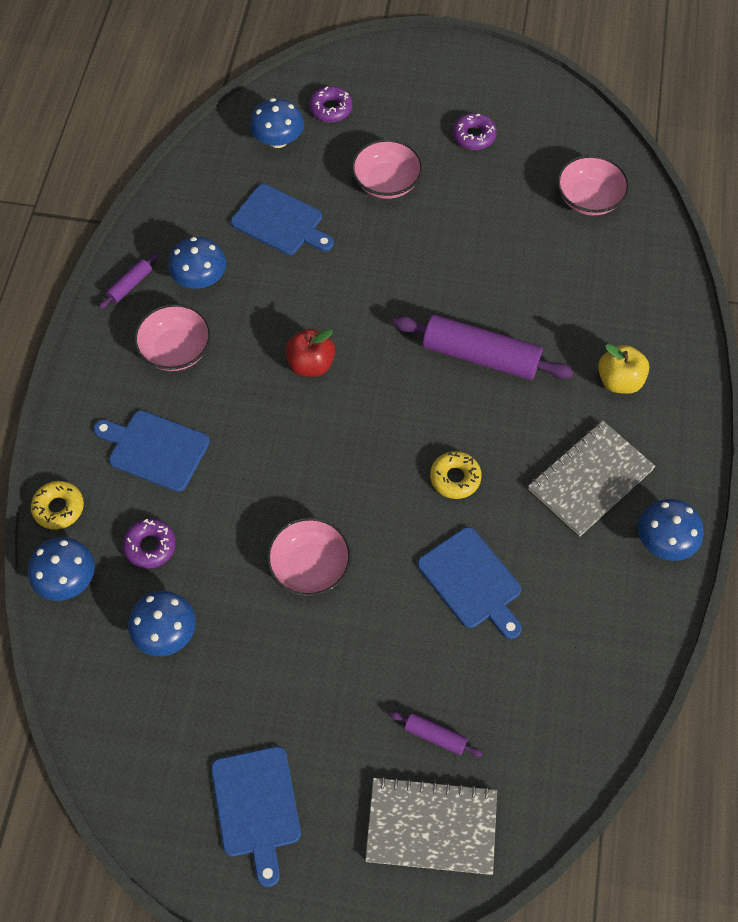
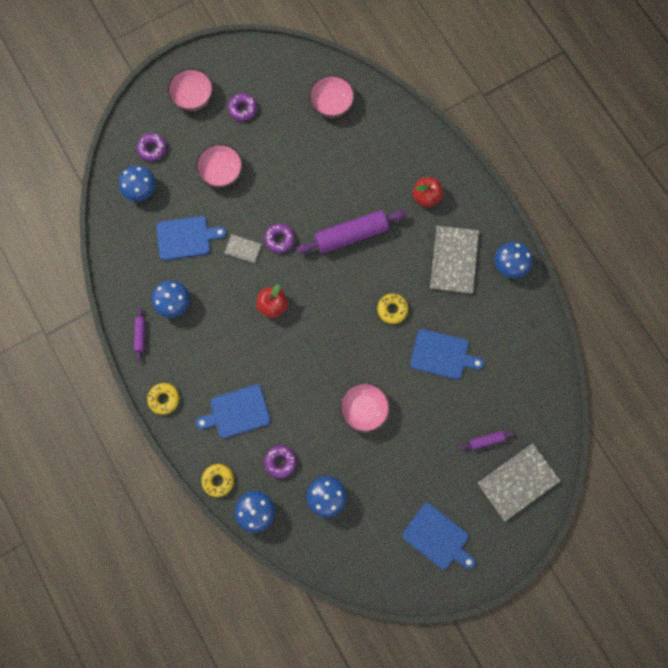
camera: 40 degrees left, 15 degrees up
pink bowl [134,304,211,371] -> pink bowl moved to [167,68,213,111]
yellow apple [598,344,649,394] -> red apple [413,177,444,208]
none -> yellow donut [147,383,179,415]
none -> grey notebook [224,234,262,263]
none -> purple donut [264,224,295,253]

